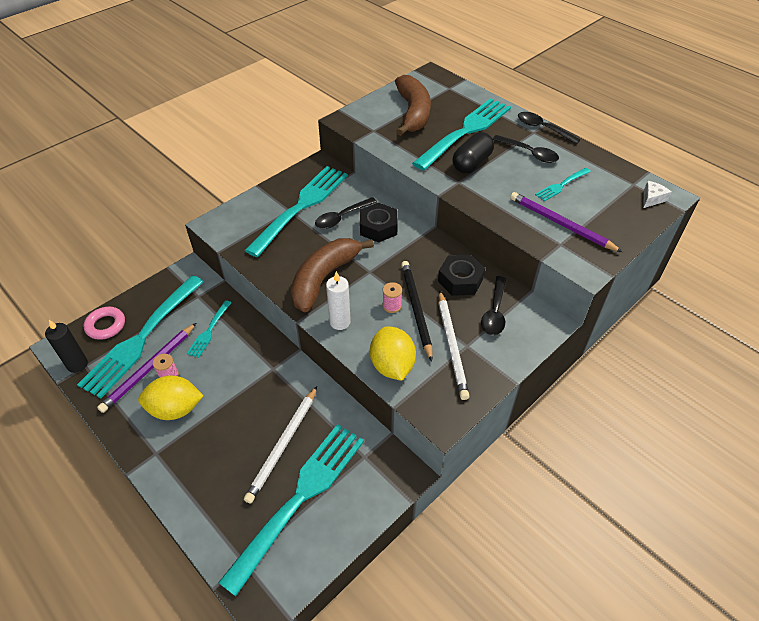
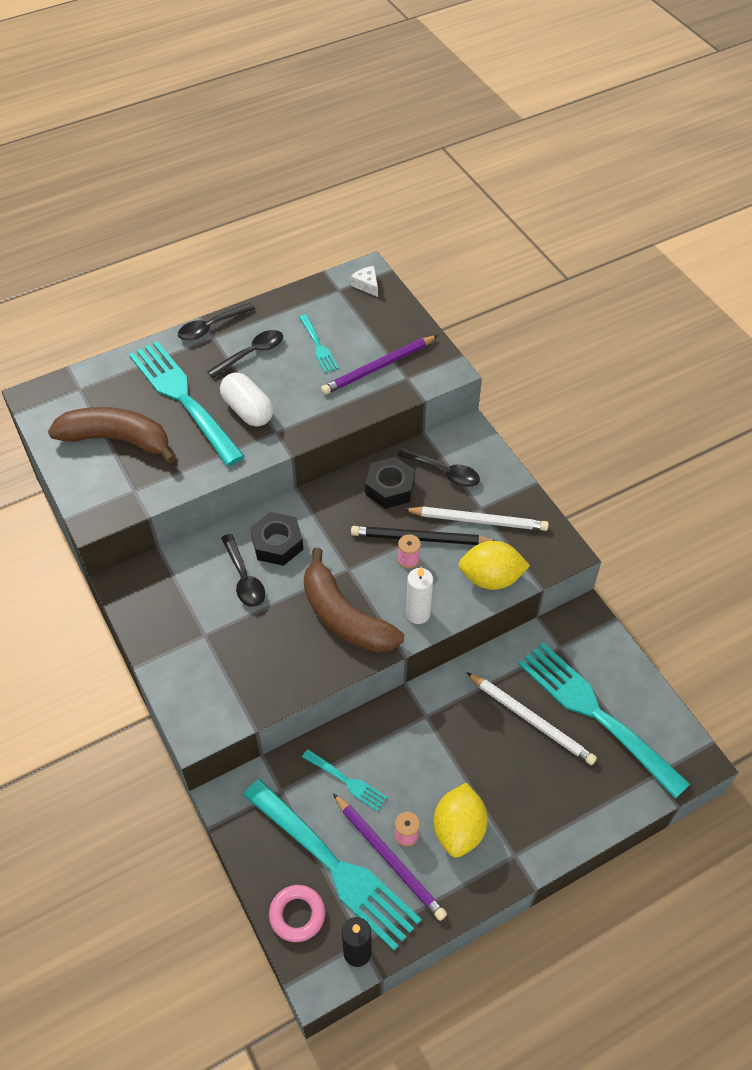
camera: 75 degrees left, 5 degrees up
turquoise fork [244,166,348,257] -> none
black capsule [452,132,494,173] -> white capsule [220,372,273,427]

